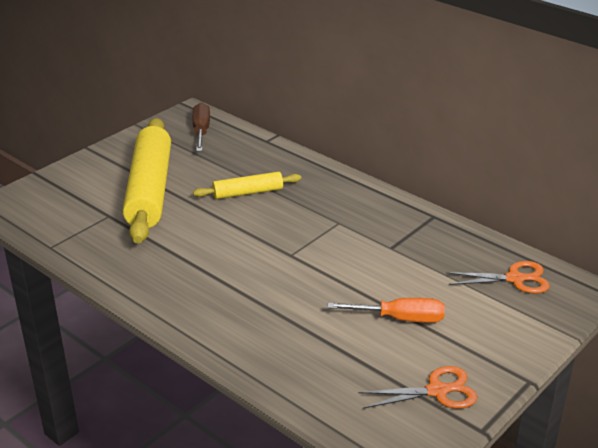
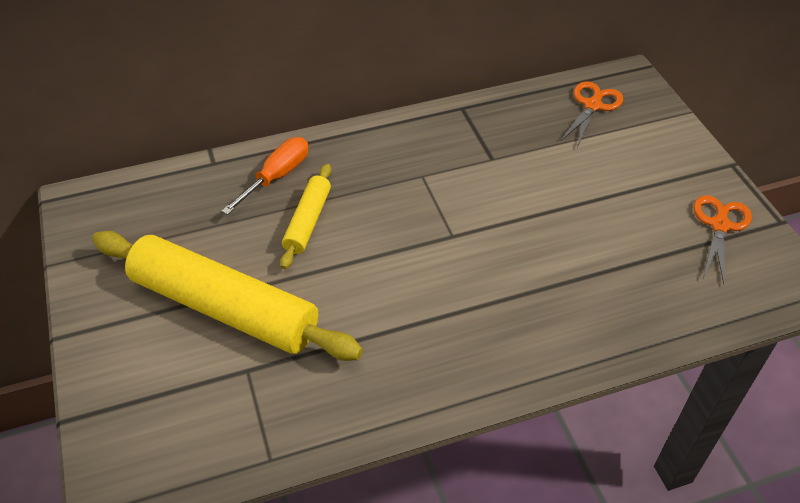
camera: 60 degrees left, 15 degrees up
brown screwdriver [192,103,210,151] -> none
orange screwdriver [328,298,445,323] -> orange screwdriver moved to [222,137,308,215]

